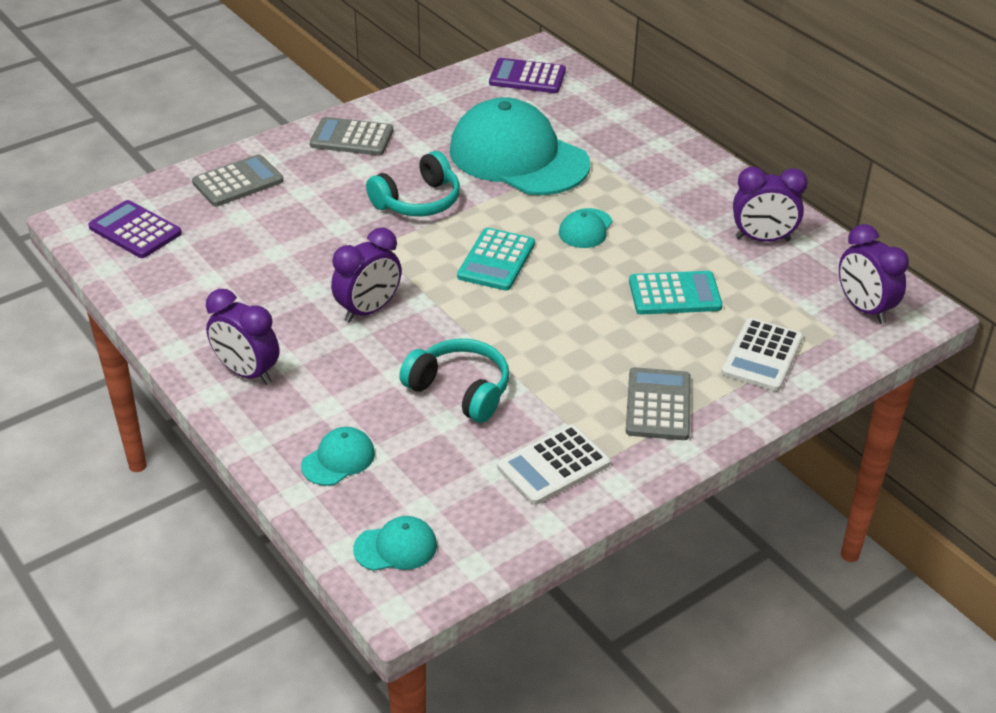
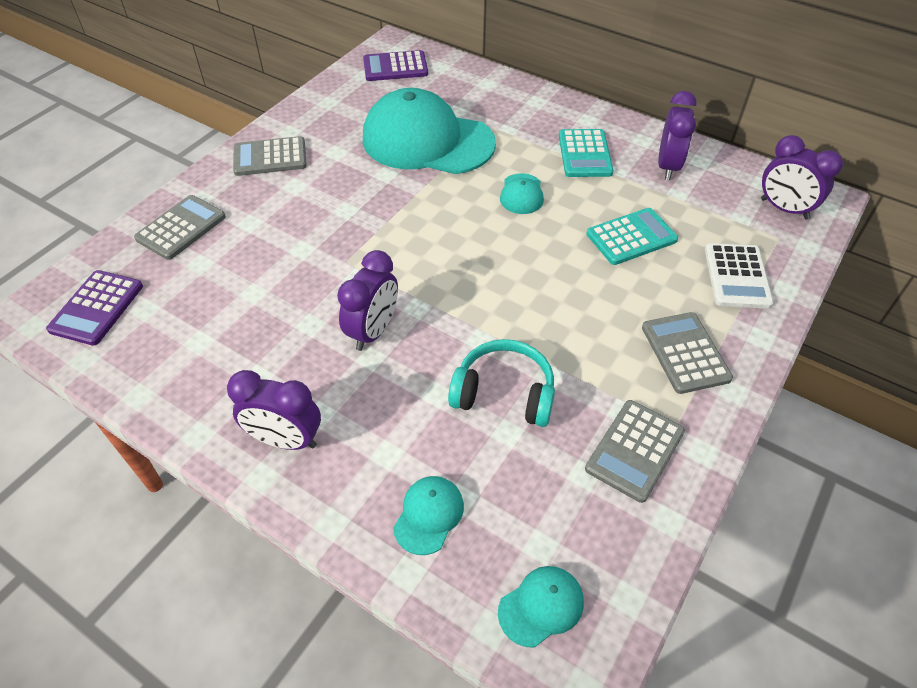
camera: 20 degrees left, 10 degrees up
purple calculator [88,200,182,258] -> purple calculator turned 90 degrees counterclockwise [46,270,143,346]
turquoise headphones [366,151,460,216] -> none
turquoise calculator [457,228,535,291] -> turquoise calculator moved to [559,129,613,177]
white calculator [497,425,611,505] -> grey calculator [585,400,685,503]
purple clock [733,167,808,242] -> purple clock turned 60 degrees counterclockwise [658,91,697,180]

